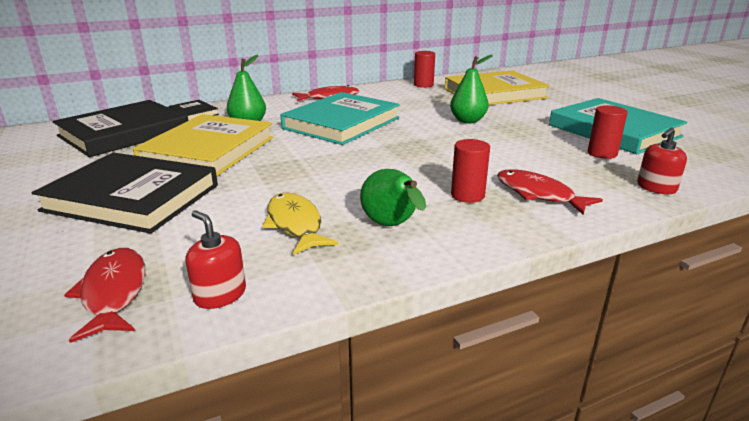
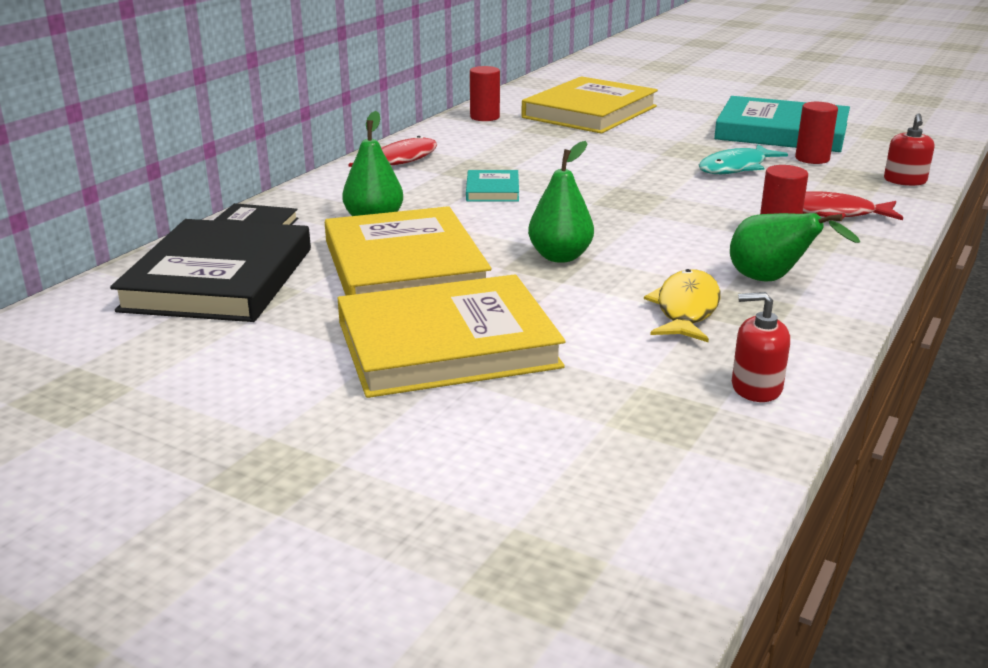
camera: 35 degrees left, 0 degrees up
black book [32,152,218,234] -> yellow book [337,274,566,398]
red fish [64,248,145,343] -> none
yellow fish [262,193,338,255] -> yellow fish turned 75 degrees clockwise [644,269,720,342]
turquoise book [280,92,400,145] -> turquoise book [466,170,519,202], size x0.46
green pear [450,55,493,123] -> green pear moved to [528,141,594,263]
none -> turquoise fish [699,144,788,174]

